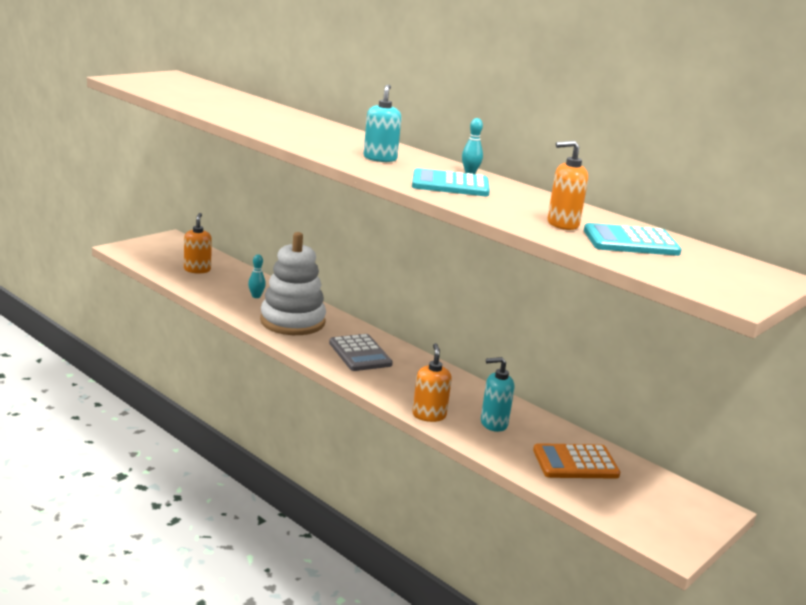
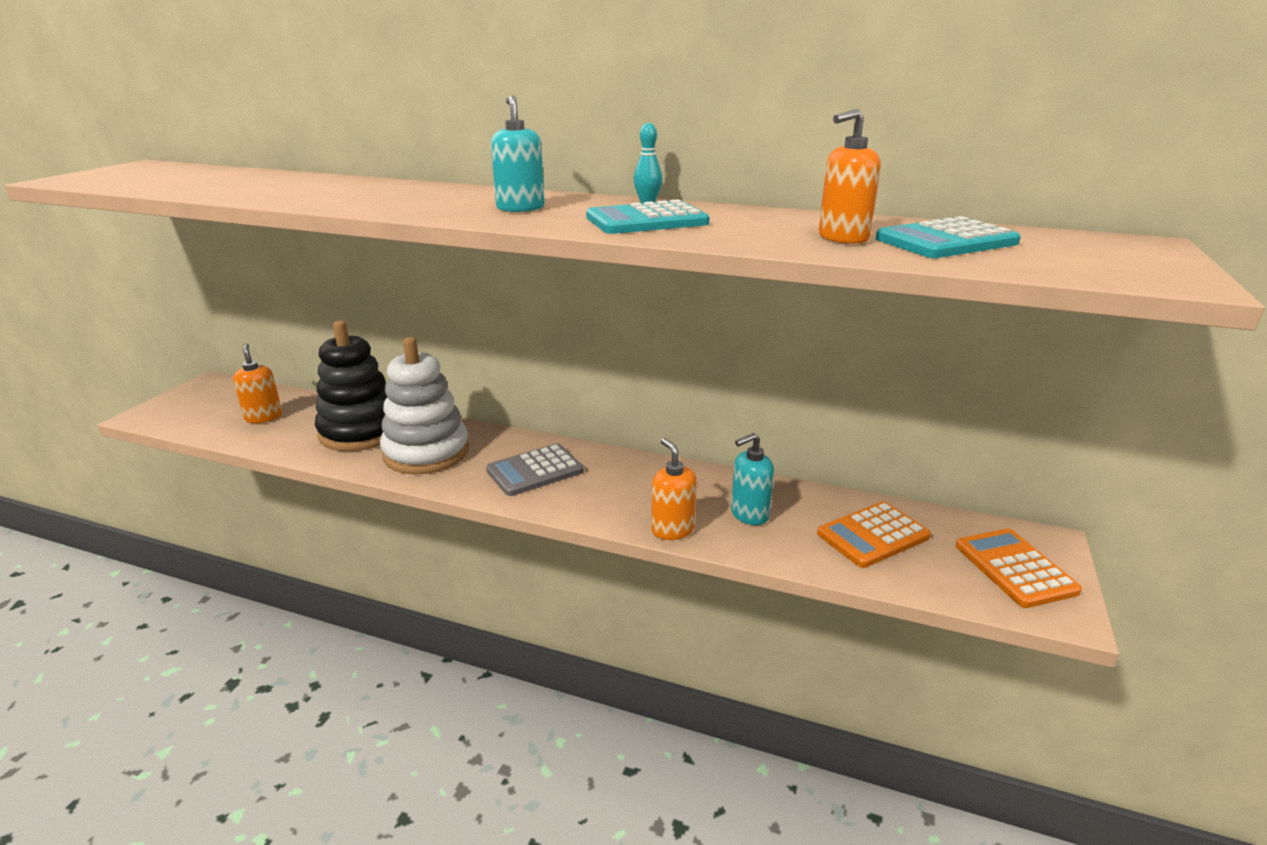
camera: 20 degrees left, 5 degrees up
turquoise bowling pin [248,254,266,298] -> black stacking toy [315,320,387,451]
grey calculator [329,334,393,371] -> grey calculator turned 105 degrees clockwise [486,444,584,496]
none -> orange calculator [955,528,1082,608]

